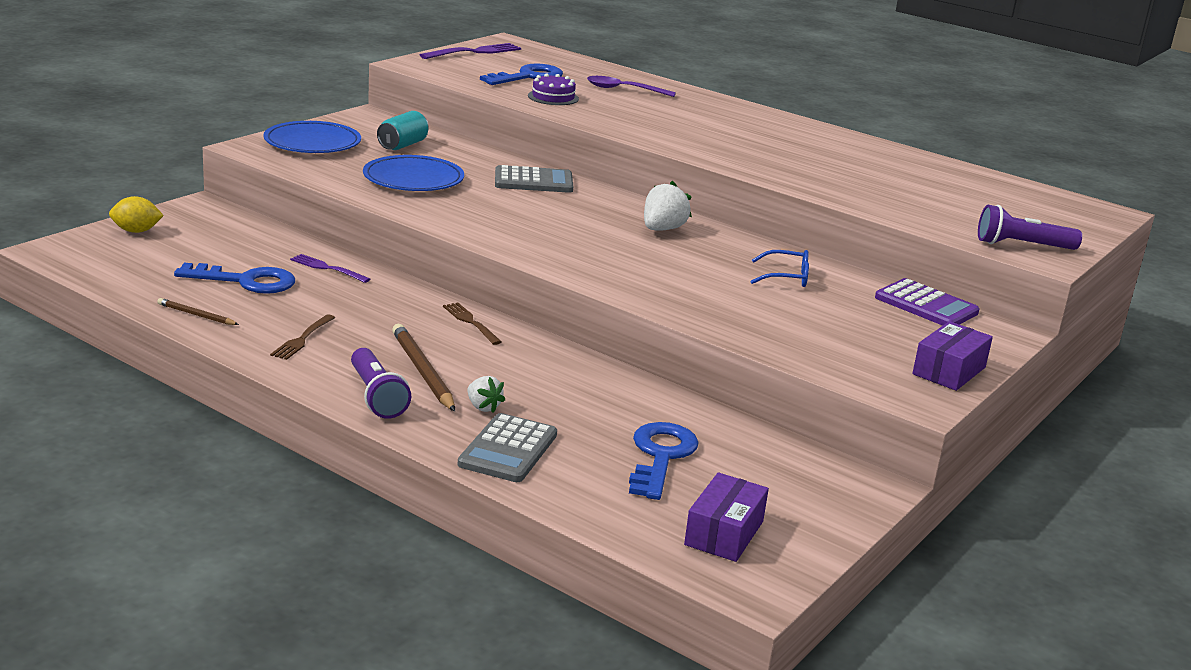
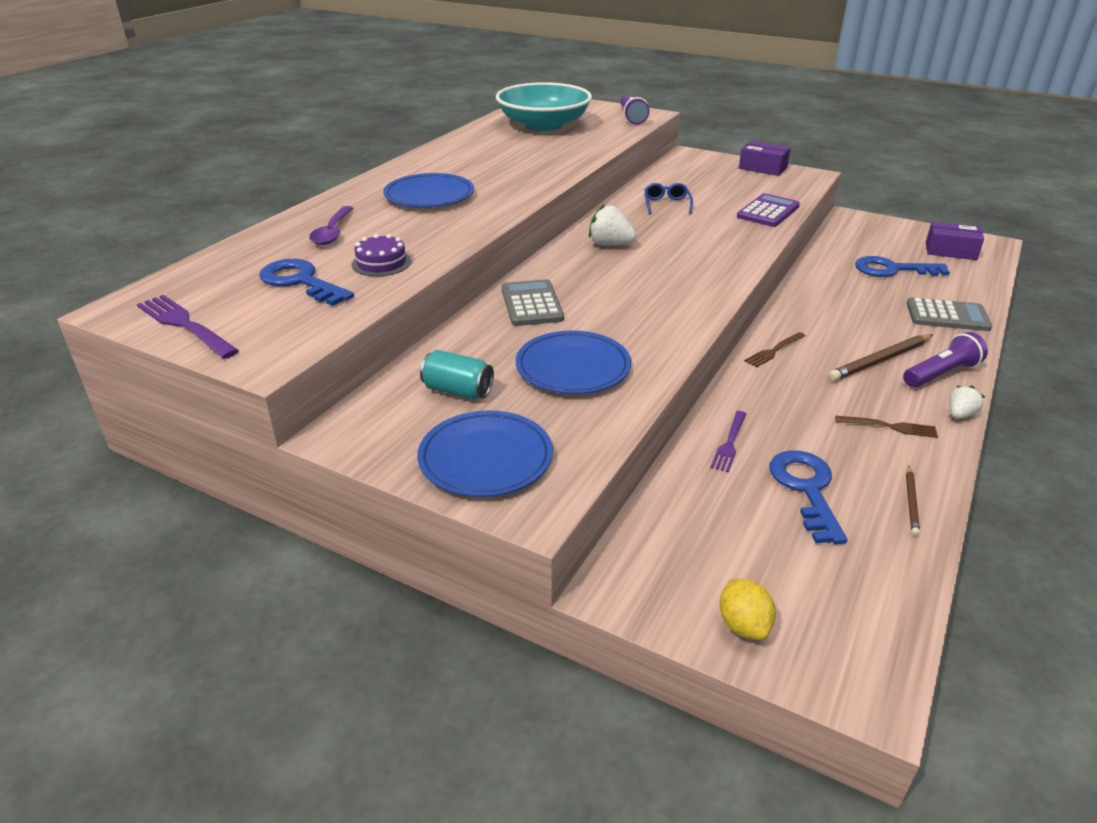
camera: 95 degrees left, 10 degrees up
white strawberry [468,376,505,413] -> white strawberry moved to [949,385,985,419]
purple calculator [875,278,979,326] -> purple calculator moved to [737,193,800,227]
none -> blue plate [383,173,474,207]
none -> turquoise bowl [496,82,592,131]

